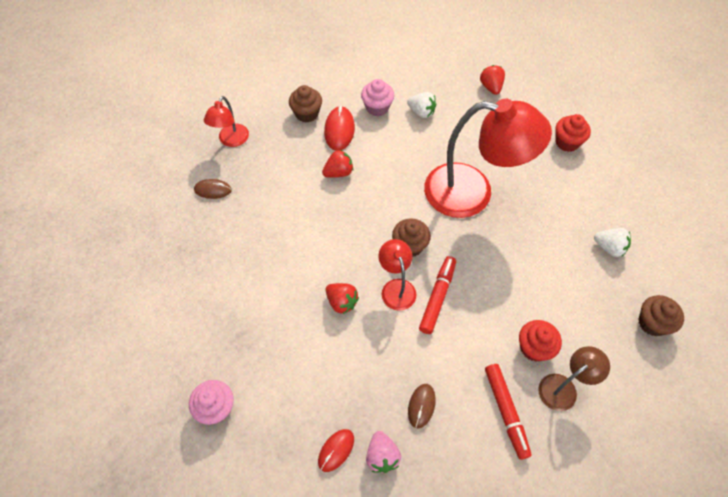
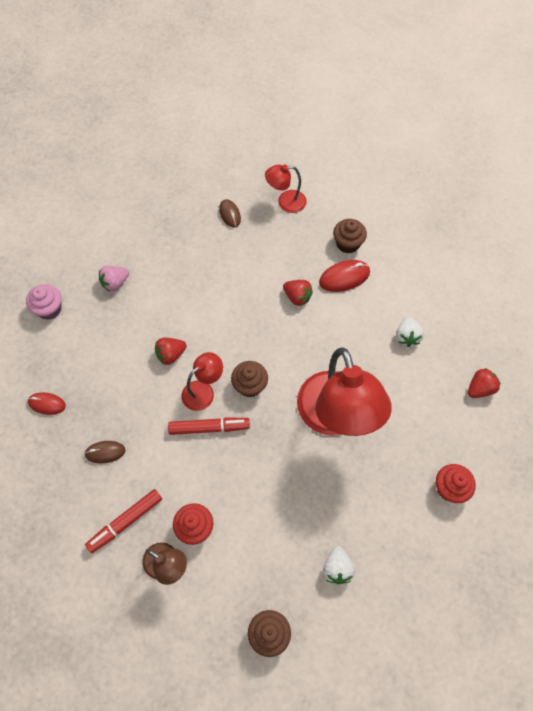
camera: 65 degrees right, 5 degrees up
red strawberry [326,283,359,314] -> red strawberry turned 45 degrees clockwise [155,338,187,365]
pink cupcake [361,79,394,116] -> none
pink strawberry [366,431,401,473] -> pink strawberry moved to [99,266,129,292]

